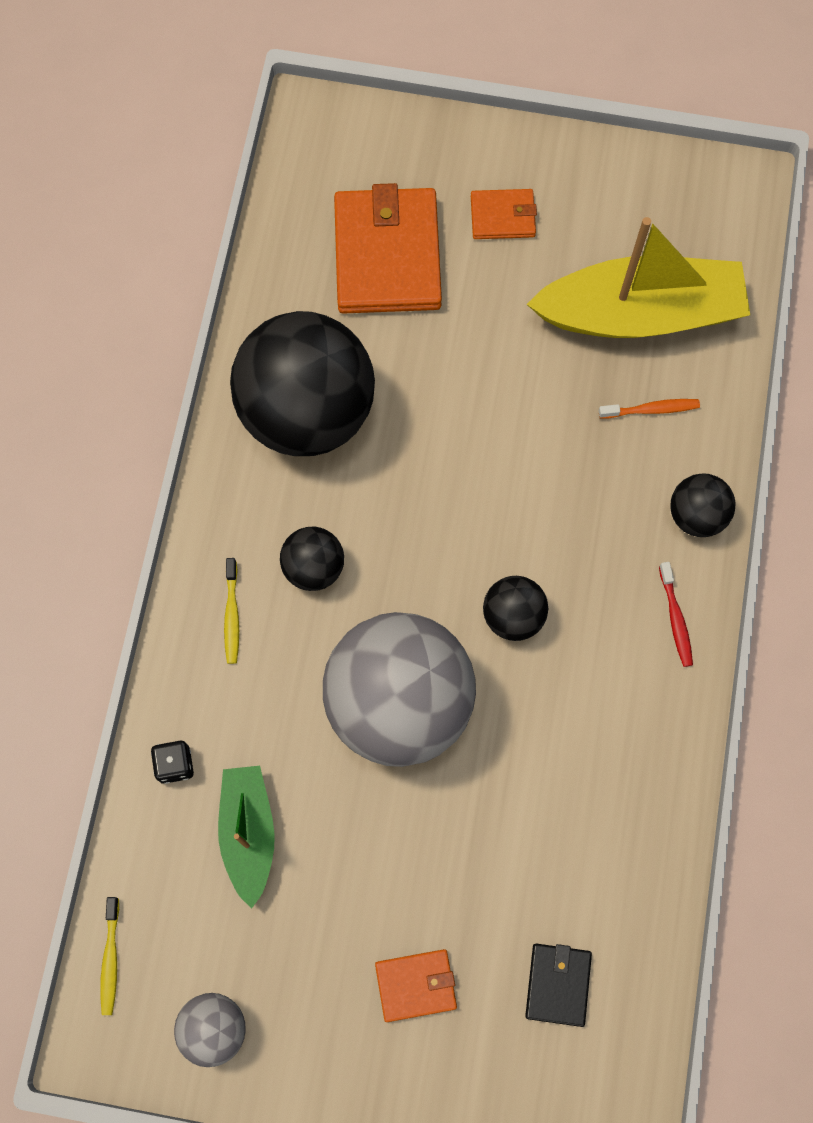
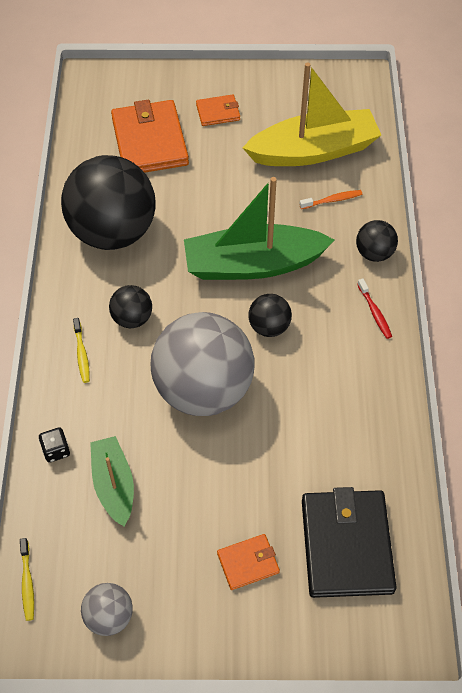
camera: 10 degrees left, 15 degrees down
black wallet [525,944,592,1027] -> black wallet [302,487,397,598], size x2.02
none -> green boat [184,177,334,280]

